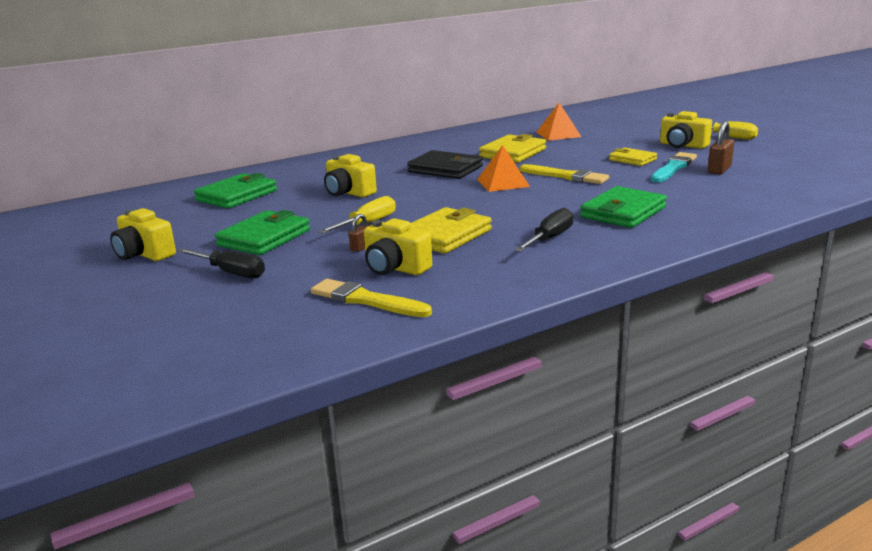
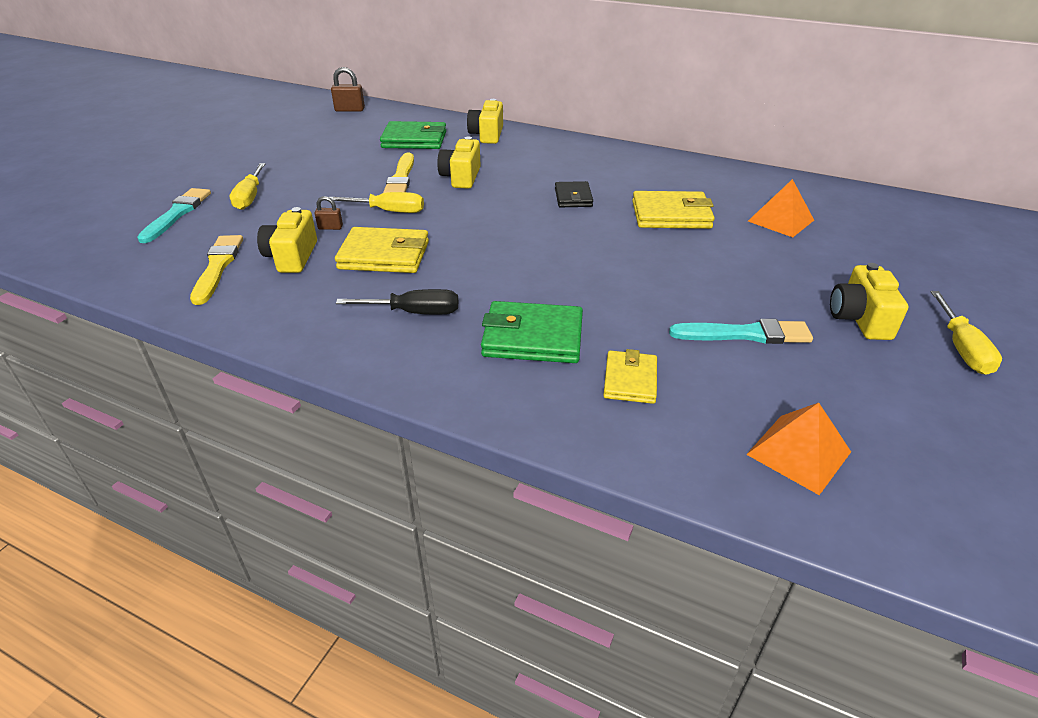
camera: 55 degrees right, 15 degrees up
yellow camera [110,208,176,261] -> yellow camera moved to [467,99,503,144]
black screwdriver [178,248,265,278] -> yellow screwdriver [229,163,265,210]
green wallet [215,210,310,255] -> none
black wallet [407,150,483,179] -> black wallet [555,181,593,207], size x0.62
orange pyramid [477,145,530,192] -> orange pyramid moved to [746,403,851,495]
yellow brush [520,164,609,184] -> yellow brush moved to [383,153,414,193]
yellow wallet [609,148,657,166] -> yellow wallet moved to [603,349,657,404]
brown padlock [708,121,734,174] -> brown padlock moved to [331,67,365,112]
none -> turquoise brush [137,188,211,243]

